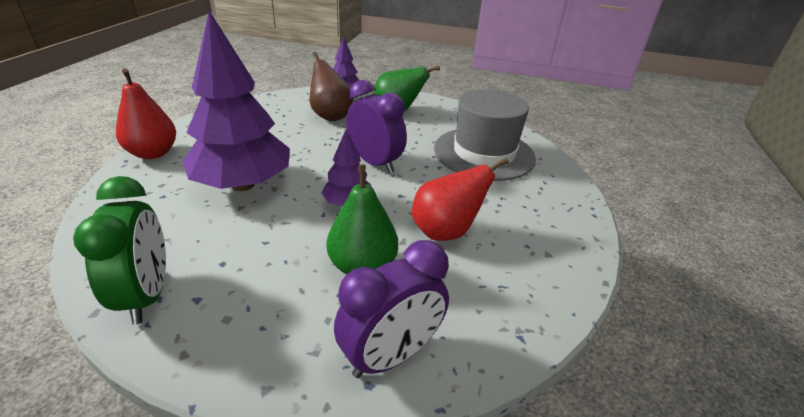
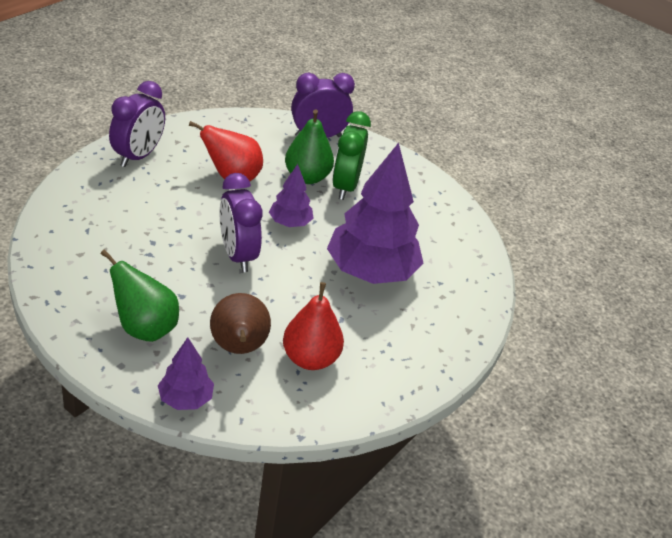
camera: 160 degrees left, 5 degrees up
green clock [73,176,166,325] -> green clock moved to [332,111,371,200]
red pear [116,68,176,159] -> red pear moved to [283,282,344,370]
grey hat [434,89,536,181] -> none
none -> purple clock [109,81,165,167]

